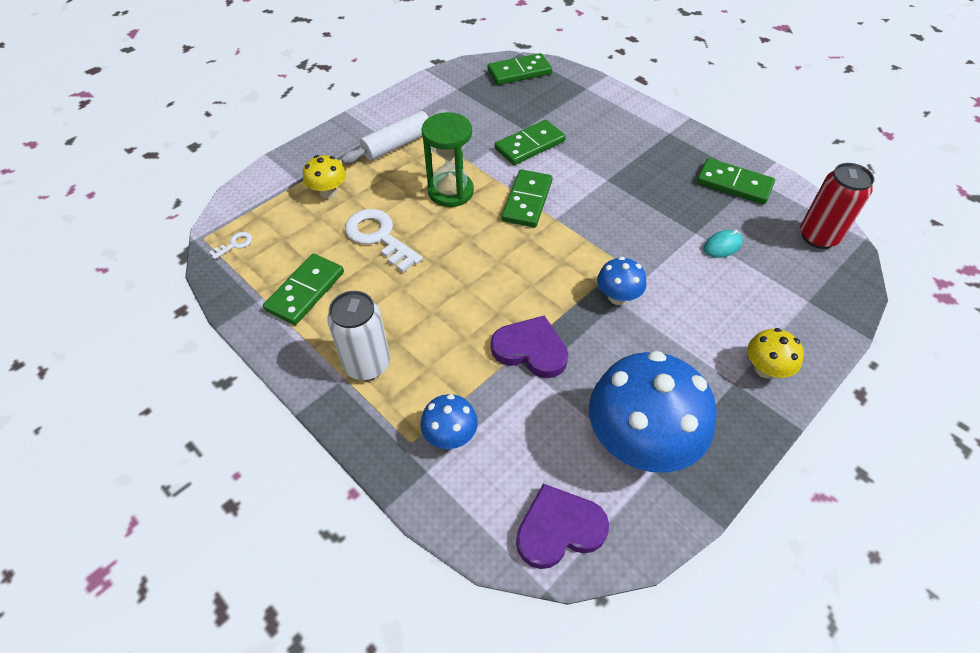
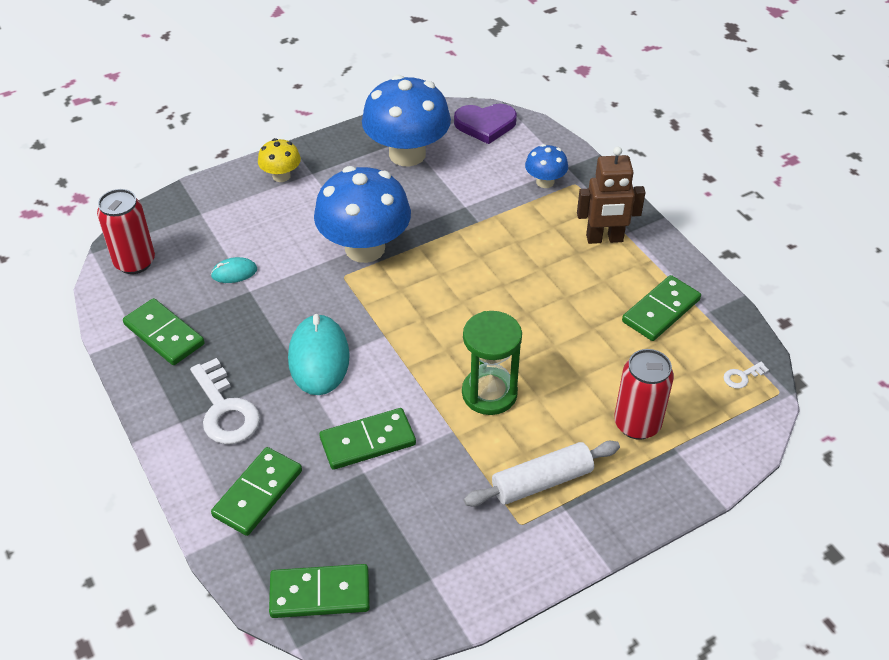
camera: 165 degrees left, 5 degrees down
yellow mushroom [303,155,346,199] -> red can [614,349,674,440]
white can [327,291,390,380] -> brown robot [577,147,646,244]
white key [345,209,423,272] -> white key moved to [190,358,260,444]
purple heart [491,315,568,378] -> none
green domino [501,169,552,227] -> green domino moved to [211,447,302,536]
blue mushroom [597,257,646,305] -> blue mushroom [314,166,411,263], size x2.09
none -> turquoise mouse [288,314,350,395]

